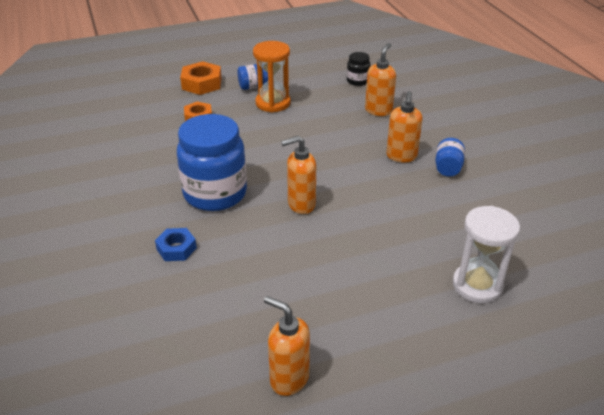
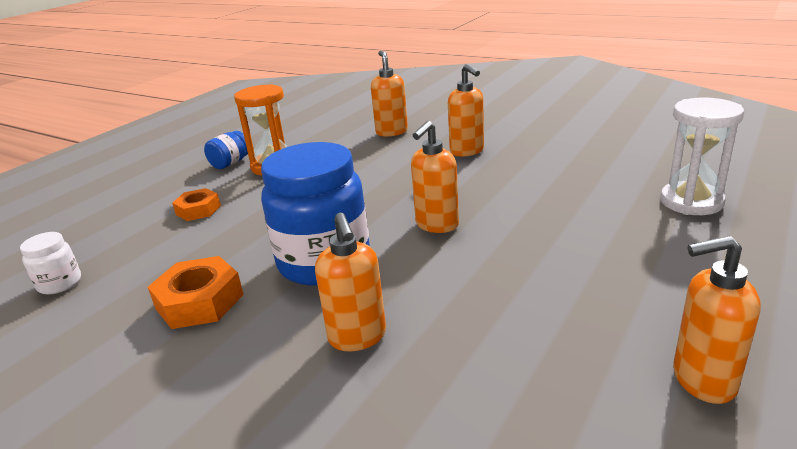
camera: 35 degrees left, 10 degrees down
blue nut [155,228,197,261] -> orange soap dispenser [315,213,386,352]
orange nut [180,61,222,95] -> orange nut moved to [148,256,244,329]
black jar [347,52,371,86] -> none
blue jar [435,138,465,176] -> none
none -> white jar [20,232,81,295]

